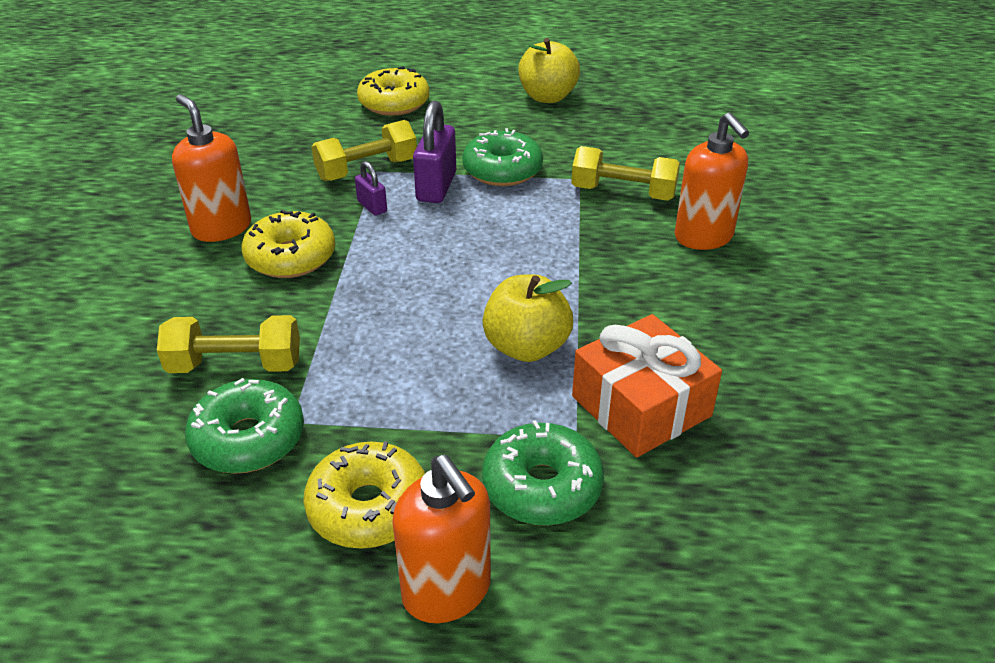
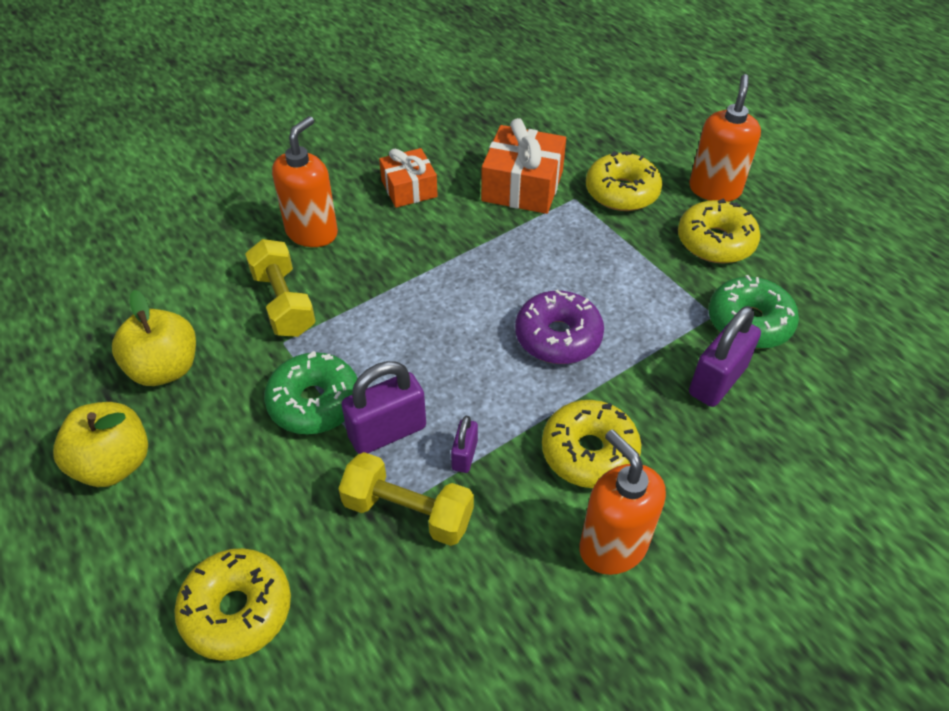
camera: 130 degrees left, 10 degrees up
yellow dumbbell [157,315,300,373] -> purple padlock [689,306,761,407]
orange soap dispenser [172,94,251,242] -> orange soap dispenser turned 135 degrees clockwise [579,429,666,575]
yellow apple [482,274,573,362] -> yellow apple moved to [112,290,196,386]
green donut [482,420,604,526] -> yellow donut [586,151,662,211]
none -> orange gift [379,148,438,208]
none -> purple donut [515,290,604,364]

